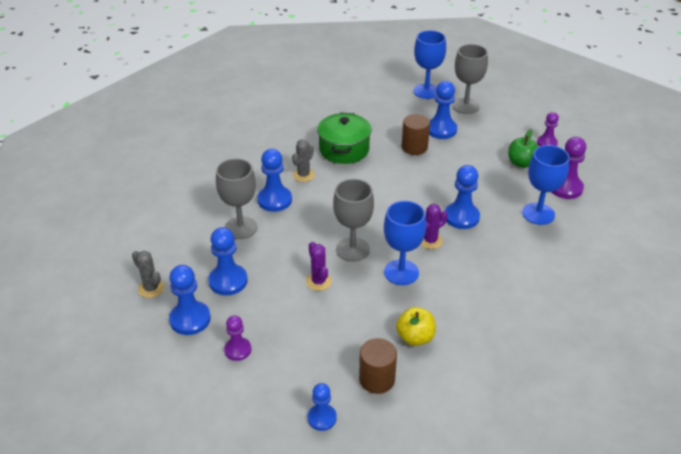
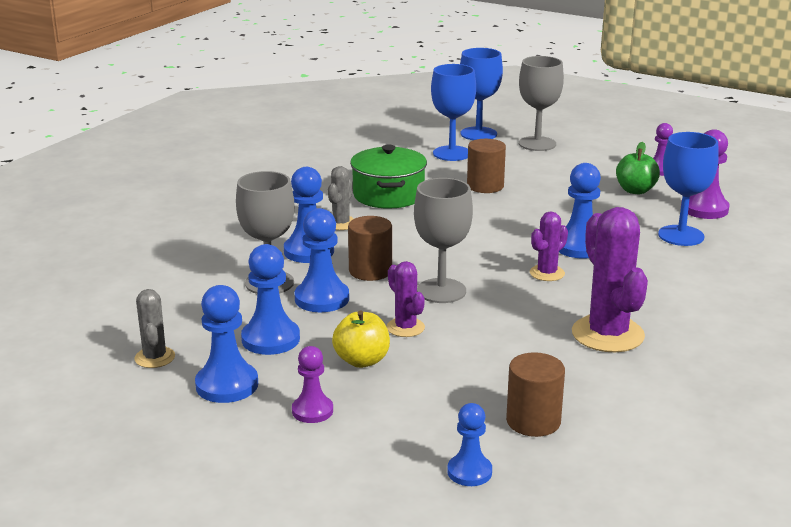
camera: 10 degrees left, 15 degrees down
grey cactus [132,251,164,298] -> grey cactus turned 45 degrees clockwise [134,289,175,368]
blue goblet [384,201,426,285] -> blue goblet moved to [431,64,476,161]
yellow apple [396,307,436,346] -> yellow apple moved to [332,310,390,368]
blue pawn [429,81,457,139] -> blue pawn moved to [295,208,349,312]
none -> brown cylinder [348,216,392,281]
none -> purple cactus [572,207,648,352]

